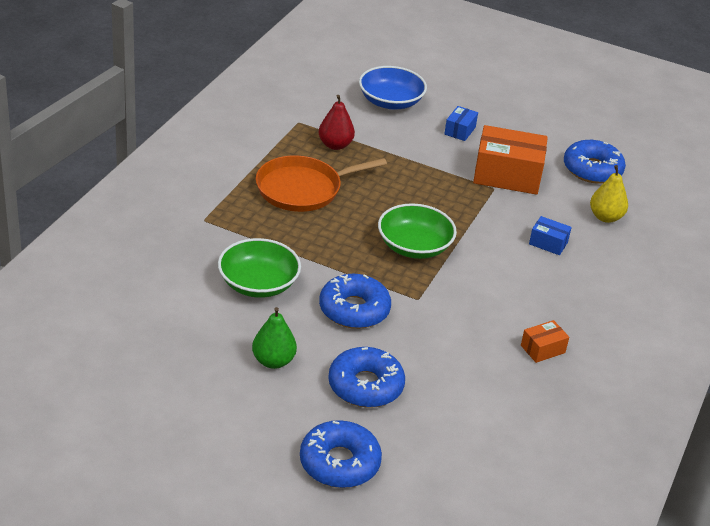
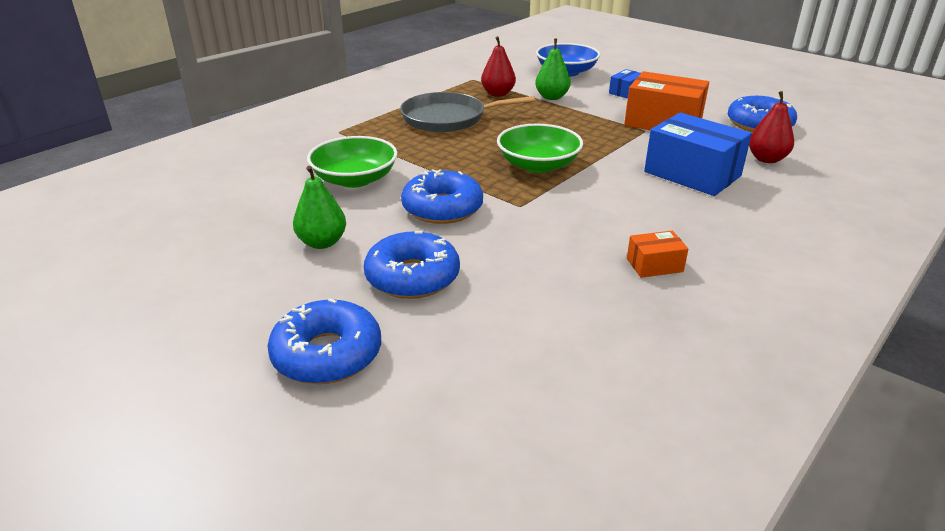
camera: 20 degrees right, 5 degrees down
orange pan [256,156,387,212] -> grey pan [400,92,536,132]
blue box [529,216,572,255] -> blue box [644,113,752,196], size x2.07
yellow pear [590,165,628,223] -> red pear [749,91,794,163]
none -> green pear [535,39,571,100]

